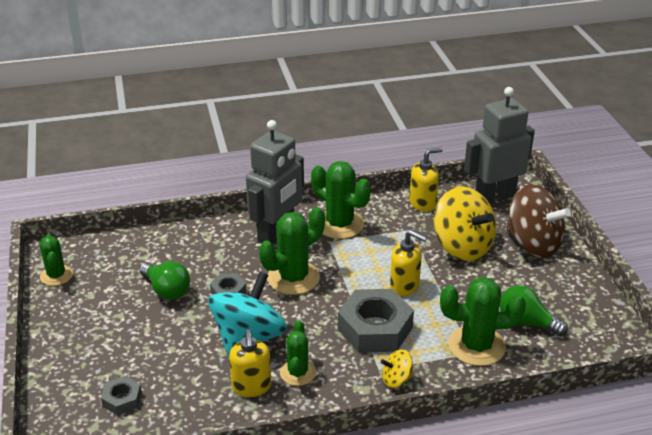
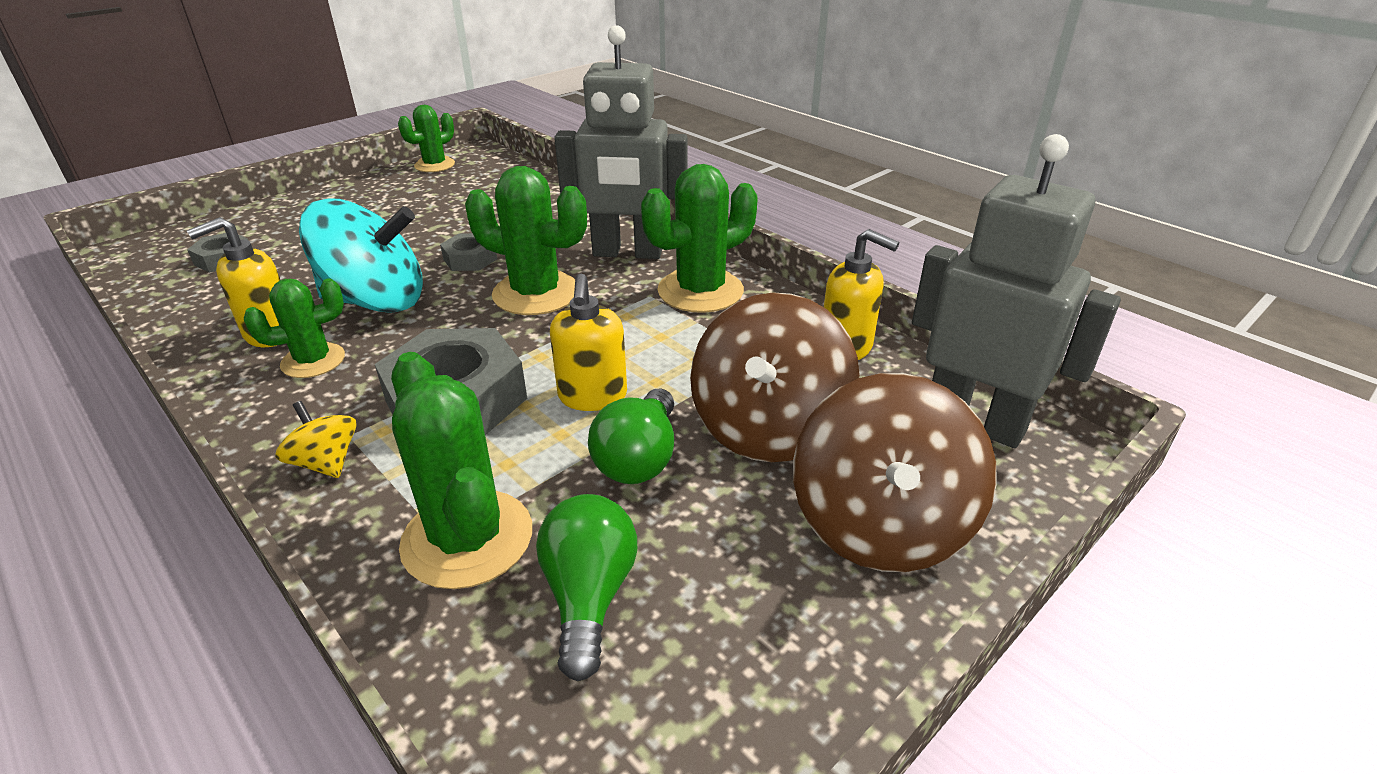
camera: 60 degrees right, 0 degrees up
green light bulb [139,261,190,300] -> green light bulb moved to [588,389,674,484]
green cactus [311,161,371,239] -> green cactus turned 45 degrees clockwise [641,164,758,313]
yellow spinning top [434,187,496,261] -> brown spinning top [690,292,860,462]

